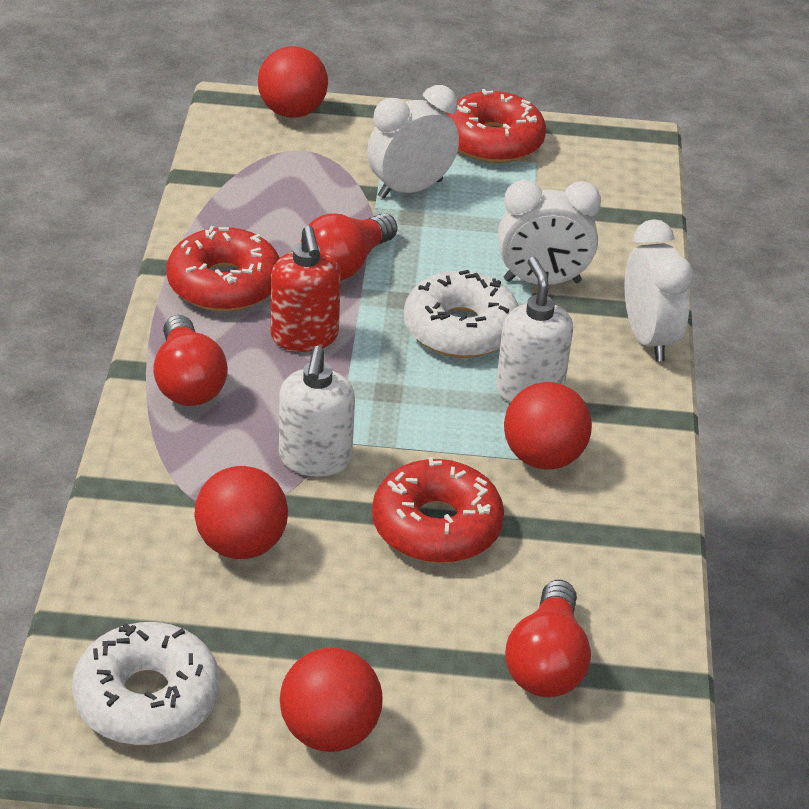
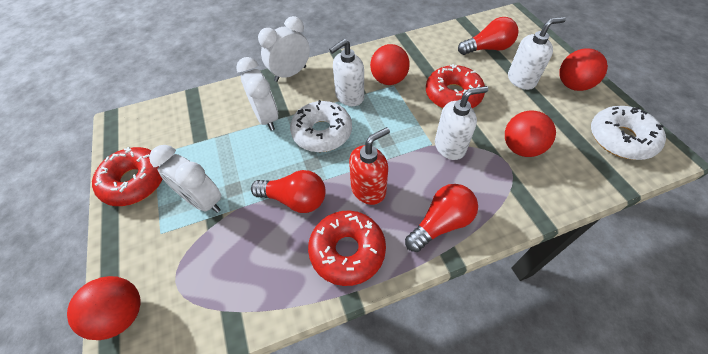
camera: 110 degrees left, 15 degrees up
none -> white soap dispenser [508,17,566,90]

